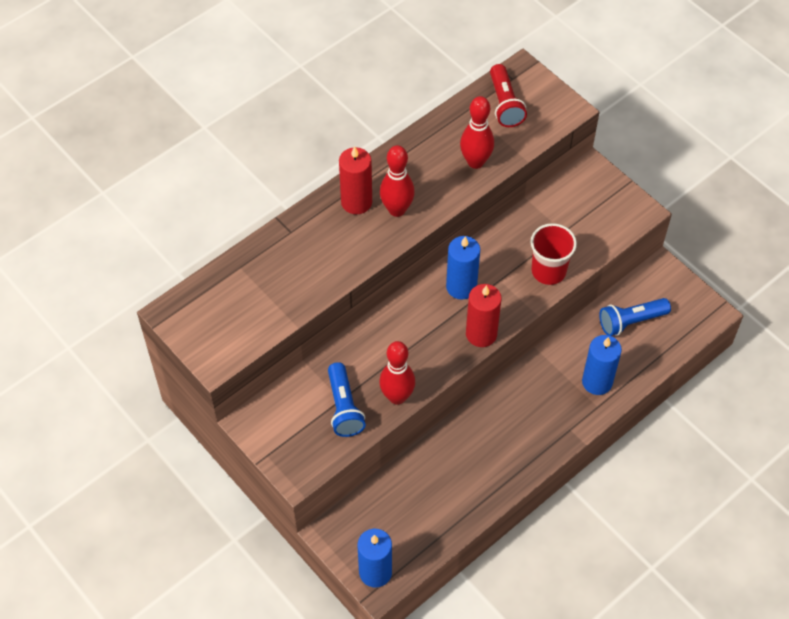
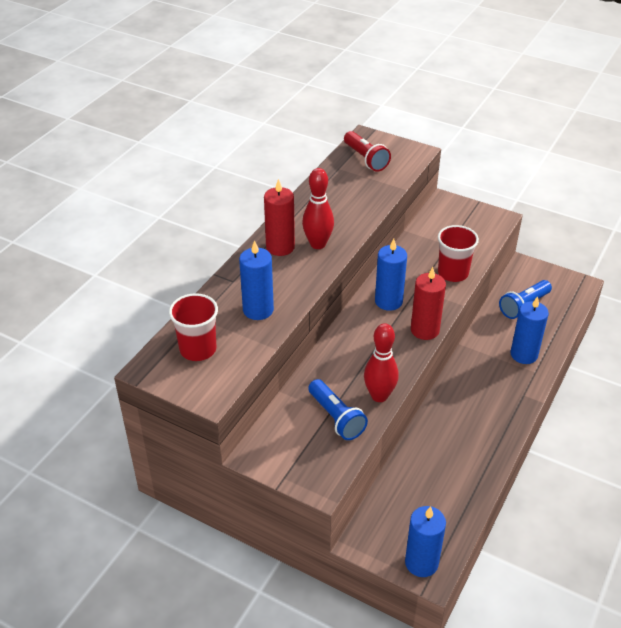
camera: 20 degrees left, 15 degrees down
red bowling pin [460,96,494,169] -> none
none -> red cup [169,293,218,361]
none -> blue candle [239,240,274,320]

